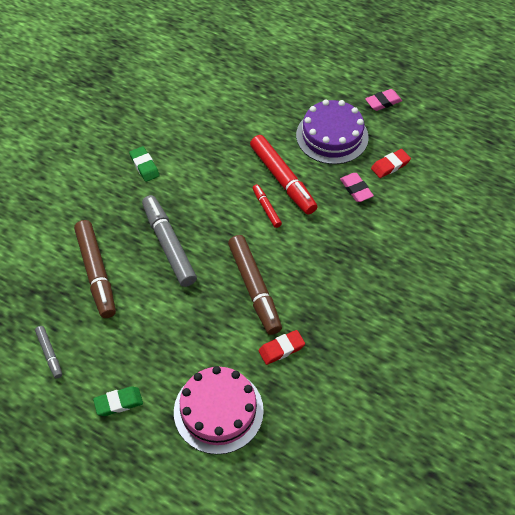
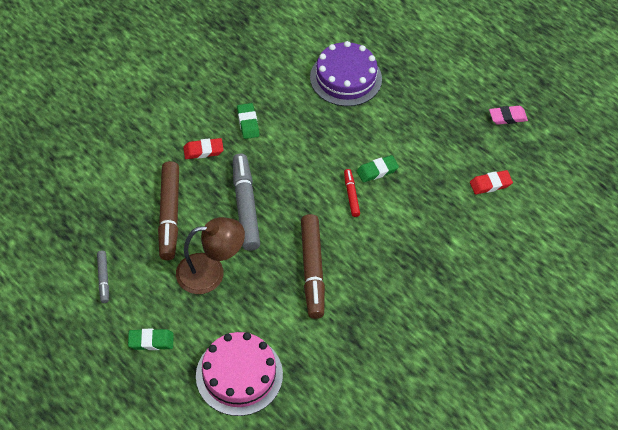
camera: 15 degrees right, 0 degrees up
red marker [250,135,317,215] -> green eraser [357,155,399,182]
red eraser [258,330,305,365] -> red eraser moved to [183,138,224,159]
purple cake [296,100,369,164] -> purple cake moved to [310,41,382,106]
pink eraser [340,173,374,202] -> none
none -> brown lamp [176,217,245,294]

